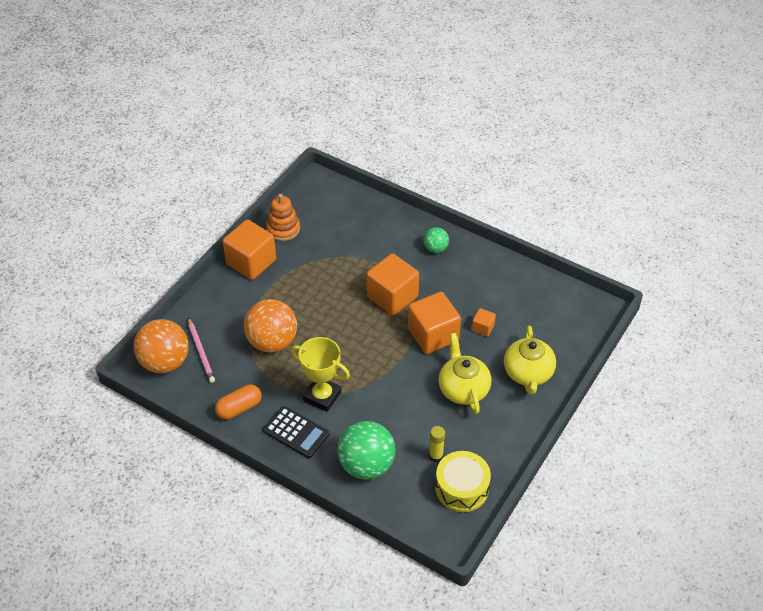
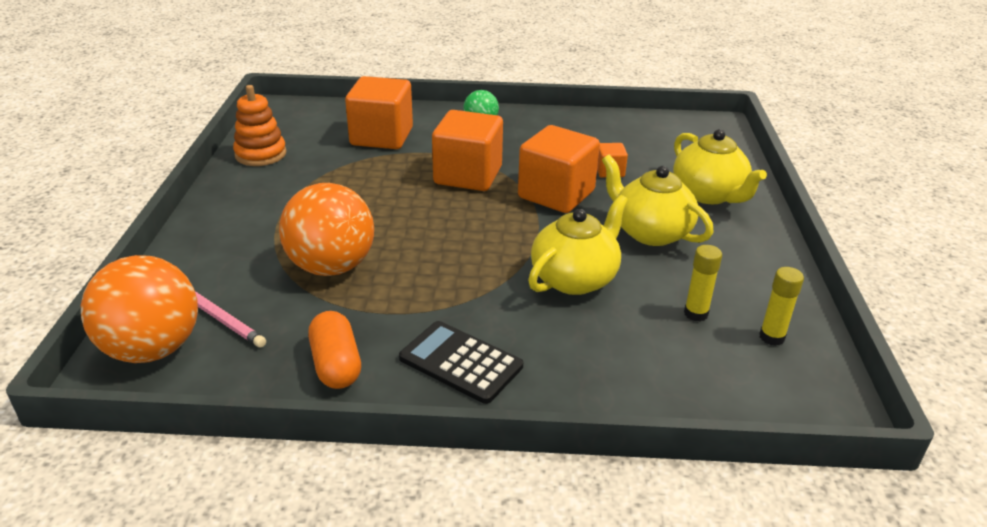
camera: 30 degrees left, 15 degrees down
orange capsule [215,384,262,420] -> orange capsule turned 45 degrees counterclockwise [308,311,361,389]
orange cube [222,220,276,280] -> orange cube moved to [345,76,413,149]
black calculator [263,406,329,458] -> black calculator turned 150 degrees counterclockwise [399,321,523,404]
yellow trophy [291,337,350,412] -> none
green ball [337,421,396,480] -> none
yellow drum [435,451,491,512] -> yellow glue stick [759,267,804,346]
none -> yellow teapot [528,195,628,295]

